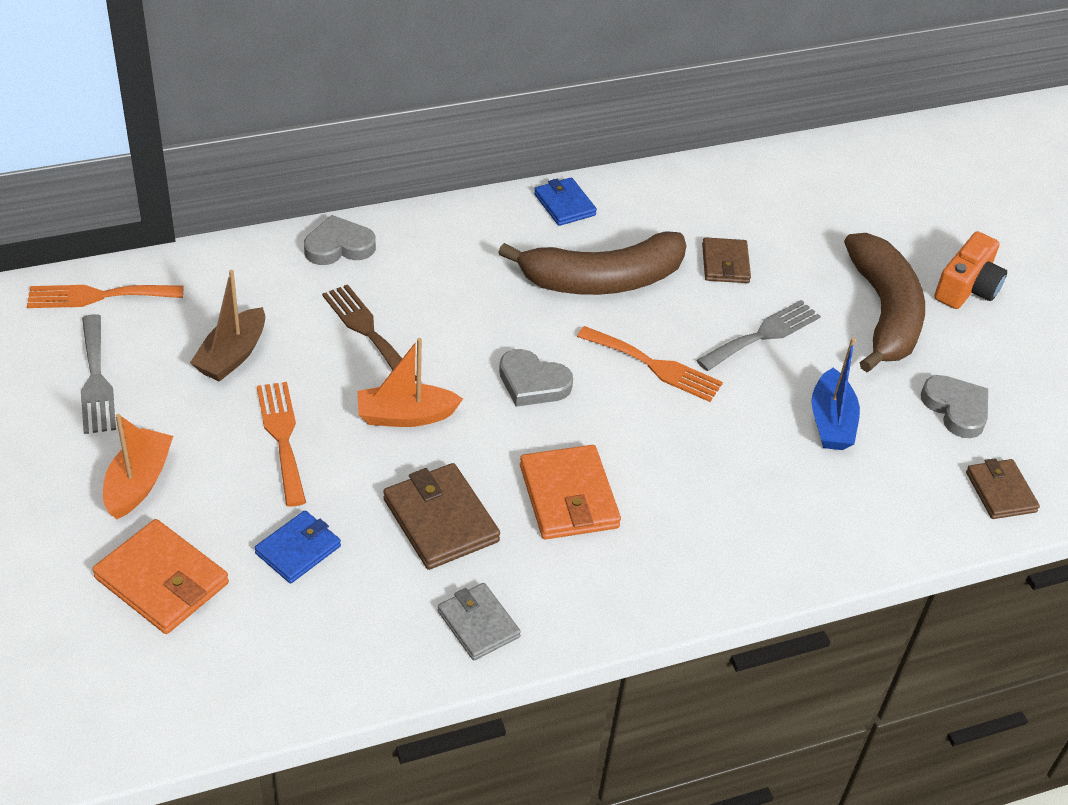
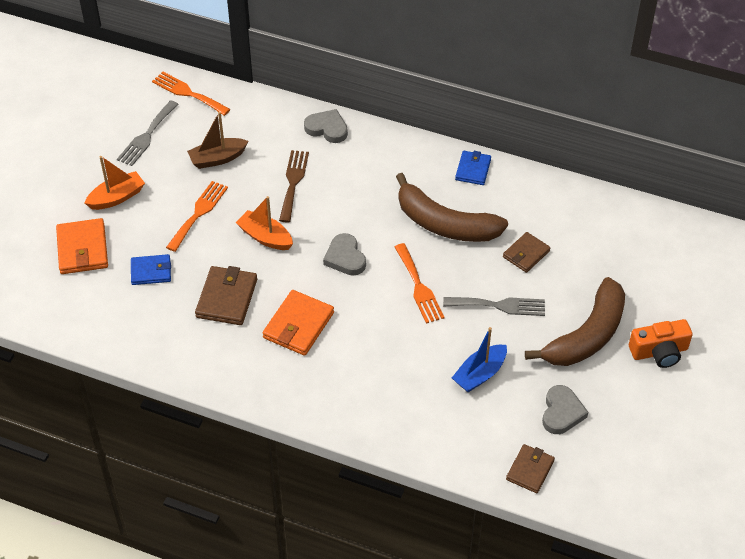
camera: 45 degrees right, 5 degrees up
grey wallet [438,583,521,660] -> none

